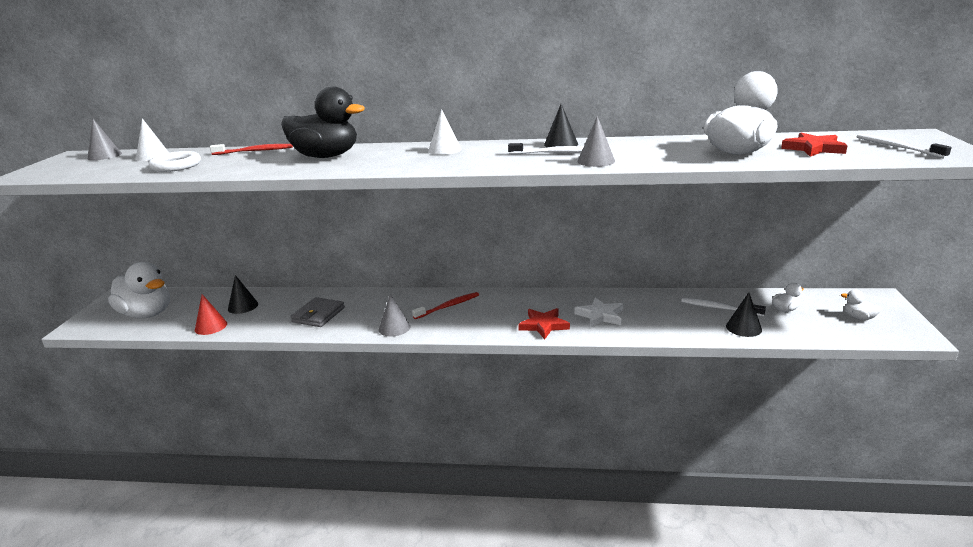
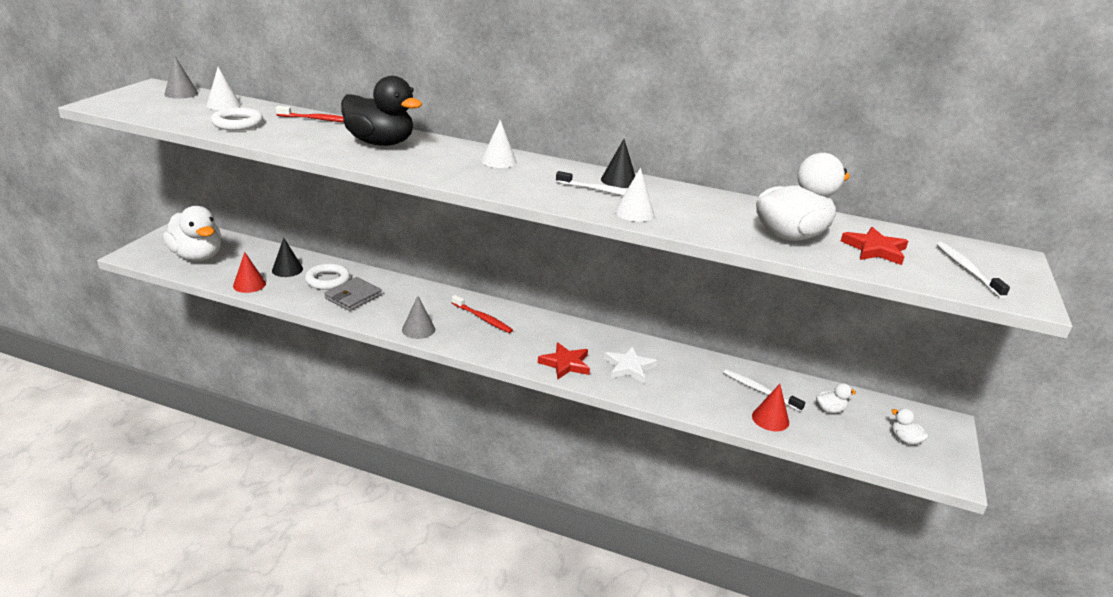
camera: 10 degrees right, 5 degrees up
red toothbrush [412,292,479,319] -> red toothbrush turned 60 degrees clockwise [452,295,513,333]
grey cone [577,116,615,167] -> white cone [615,168,654,222]
black cone [726,292,762,337] -> red cone [752,384,789,431]
none -> white ring [305,264,350,290]

